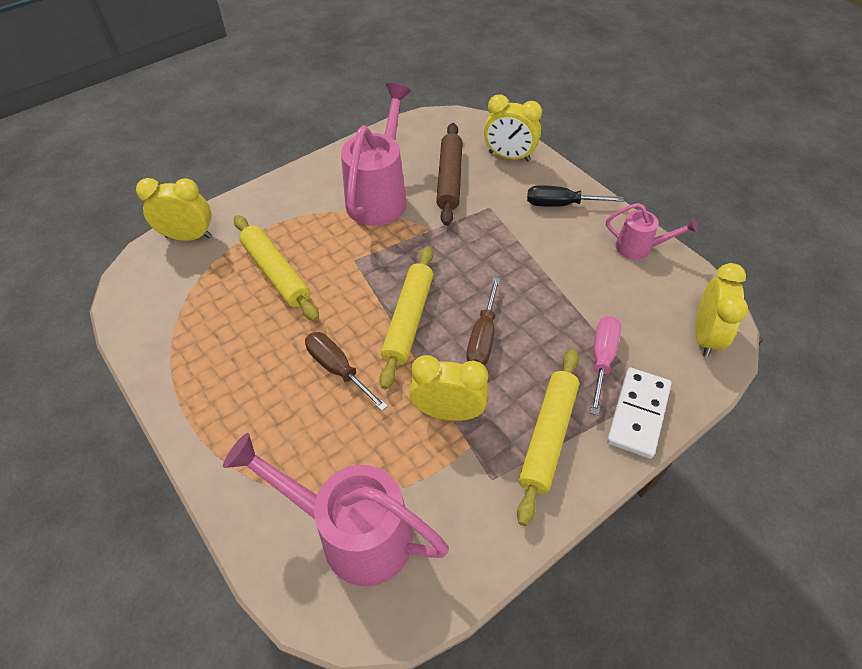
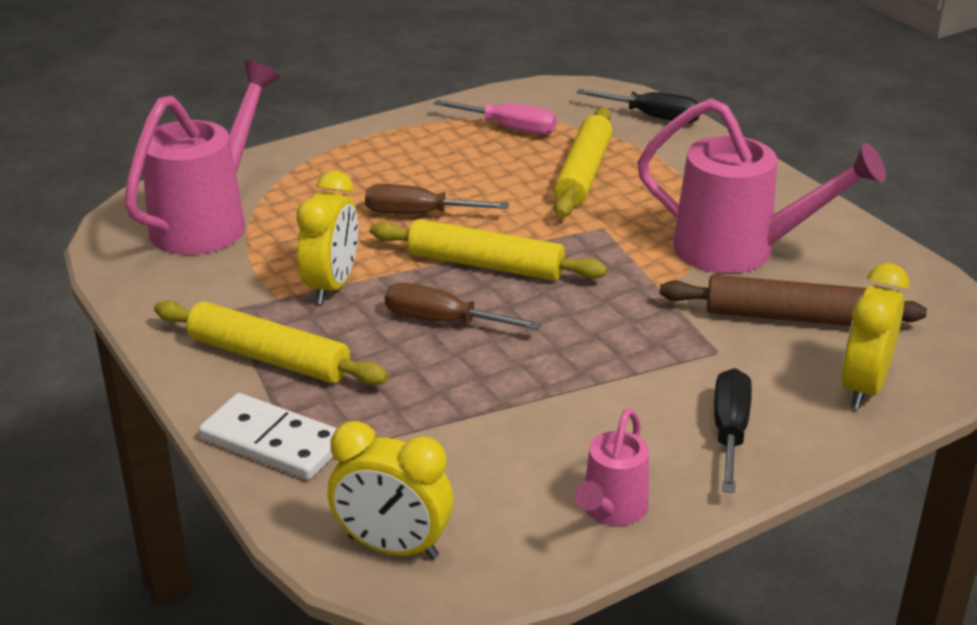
camera: 95 degrees right, 20 degrees down
yellow clock [136,178,212,241] -> black screwdriver [576,89,700,123]
yellow rolling pin [234,215,319,321] -> yellow rolling pin turned 45 degrees counterclockwise [554,107,612,218]
brown screwdriver [305,332,388,411] -> brown screwdriver turned 135 degrees counterclockwise [365,184,509,214]
pink screwdriver [590,316,621,415] -> pink screwdriver moved to [434,100,557,135]

